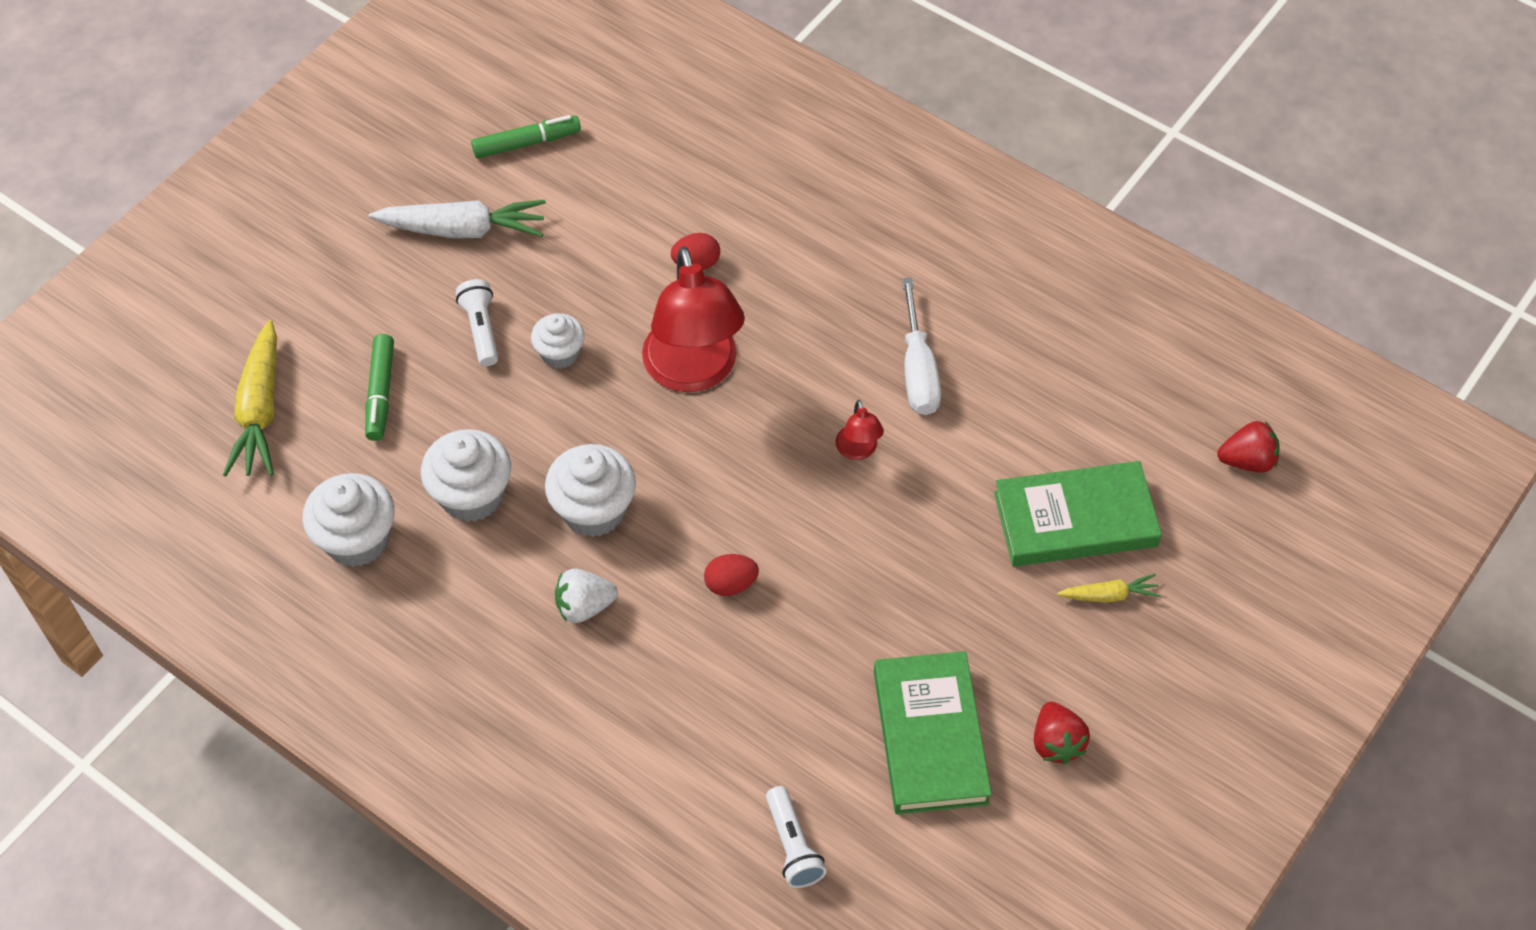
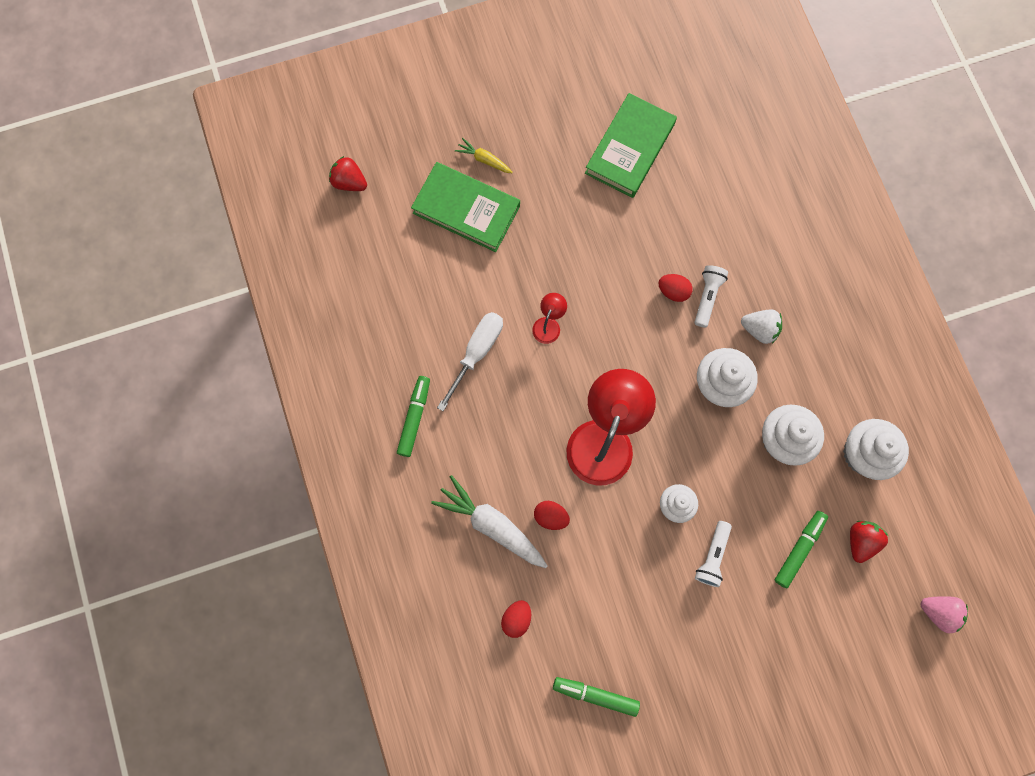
camera: 145 degrees left, 20 degrees up
yellow carrot [223,320,277,476] -> none
white carrot [369,200,546,238] -> white carrot moved to [431,475,547,568]
white flashlight [766,786,826,888] -> white flashlight moved to [695,265,728,327]
red strawberry [1034,702,1090,764] -> red strawberry moved to [850,521,888,563]
none -> green marker [397,376,430,457]
none -> red egg [501,600,531,638]
none -> pink strawberry [921,596,968,633]

